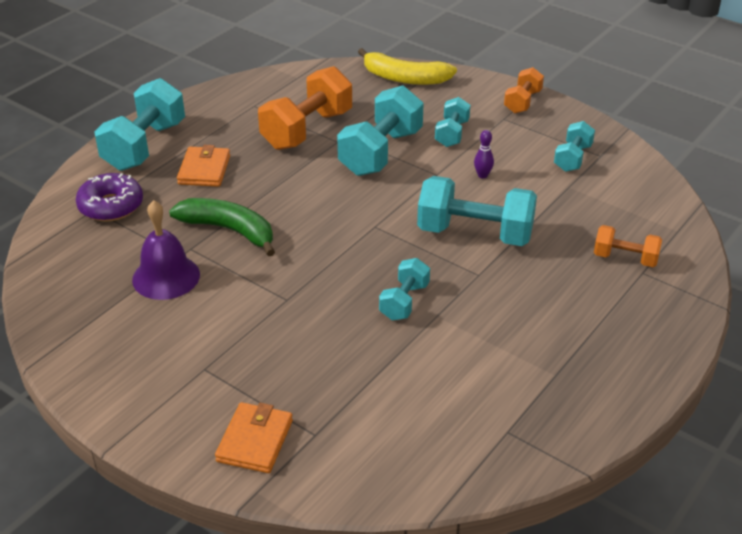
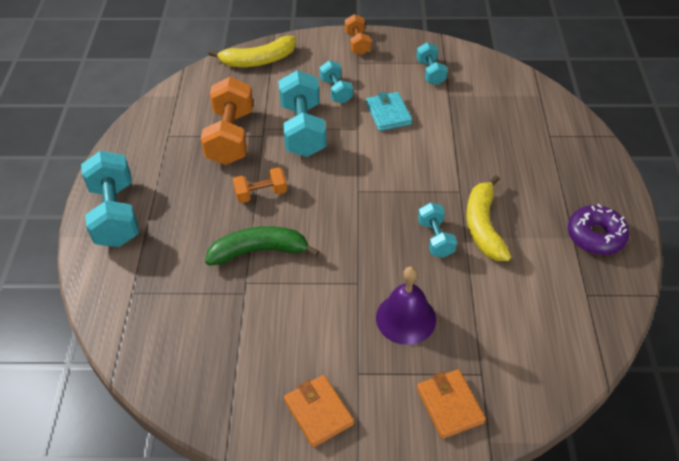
camera: 35 degrees left, 10 degrees up
purple donut [76,173,143,221] -> purple donut moved to [568,204,629,255]
purple bell [132,200,200,300] -> purple bell moved to [376,267,436,345]
orange wallet [177,145,230,187] -> orange wallet moved to [284,375,354,448]
turquoise dumbbell [417,176,537,246] -> none
purple bowling pin [474,130,494,179] -> turquoise wallet [366,92,412,131]
orange dumbbell [594,225,662,267] -> orange dumbbell moved to [233,167,287,203]
none -> yellow banana [466,175,511,261]

